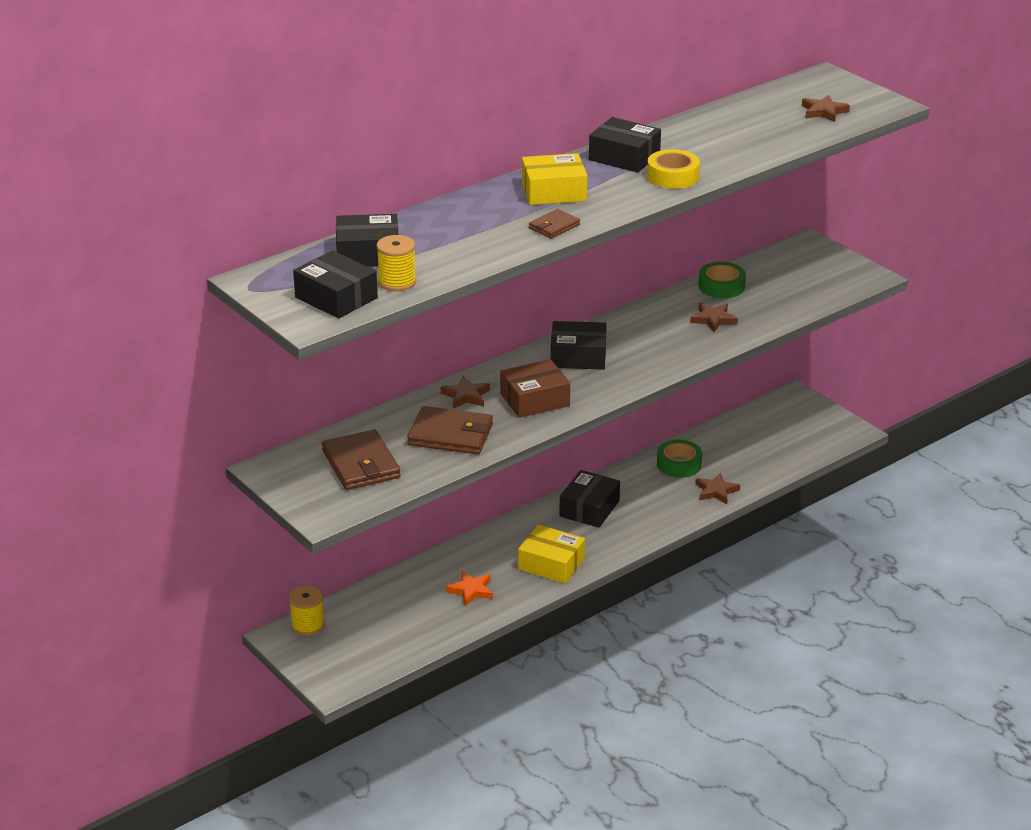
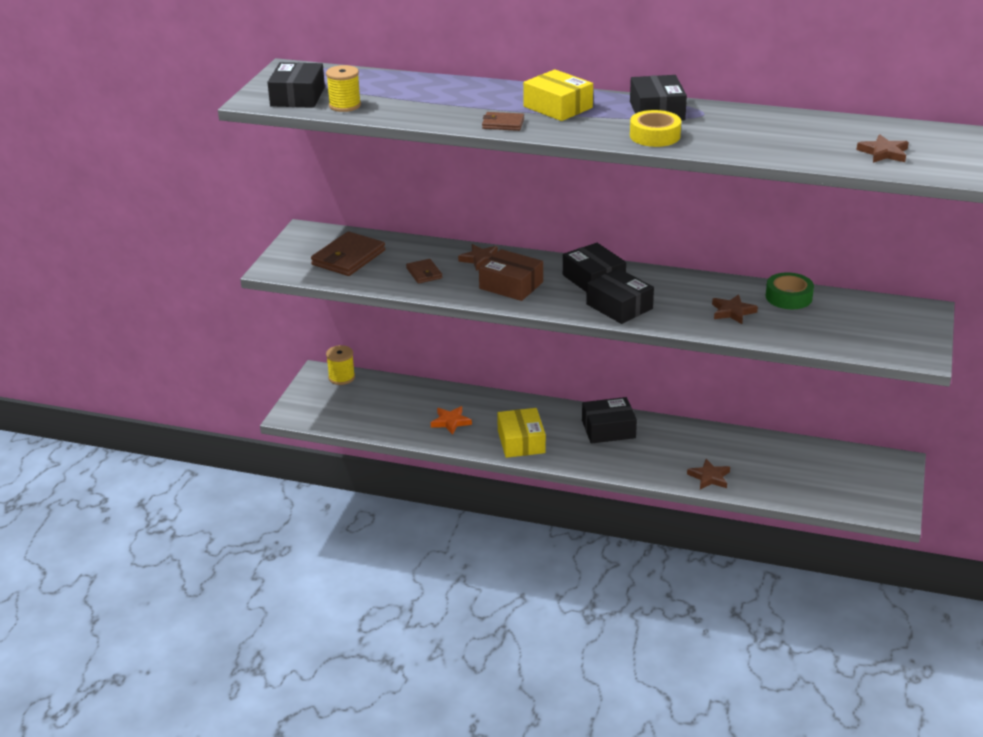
camera: 55 degrees right, 0 degrees up
black box [336,214,398,267] -> black box moved to [586,268,654,324]
brown wallet [407,406,493,454] -> brown wallet [406,259,442,284], size x0.54
green tape [657,440,702,478] -> none

